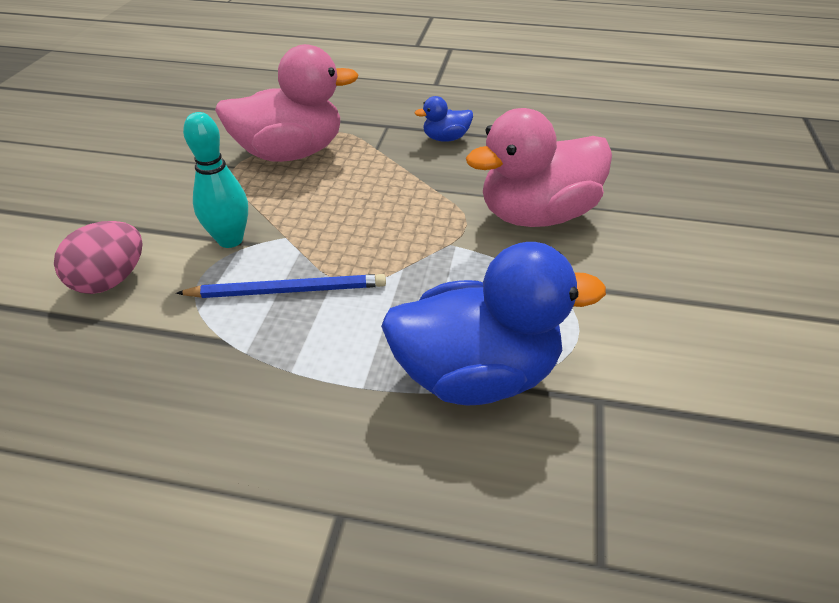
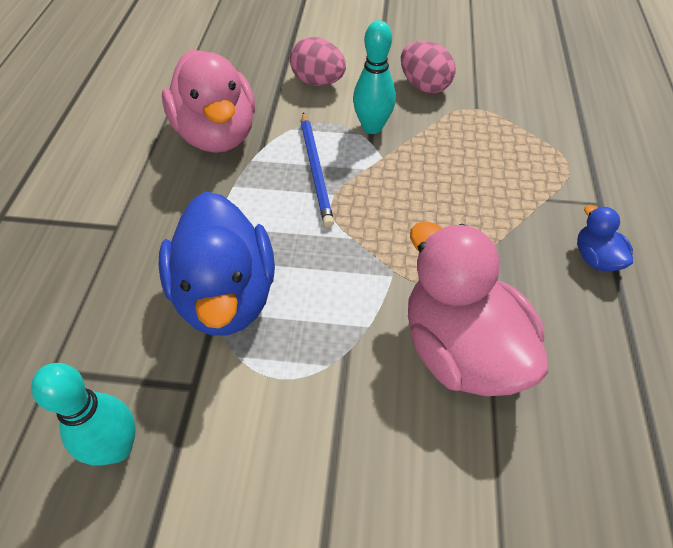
camera: 85 degrees right, 10 degrees up
pink duck [215,44,358,162] -> pink duck moved to [162,49,255,153]
none -> turquoise bowling pin [31,363,135,466]
none -> pink egg [401,41,456,93]

